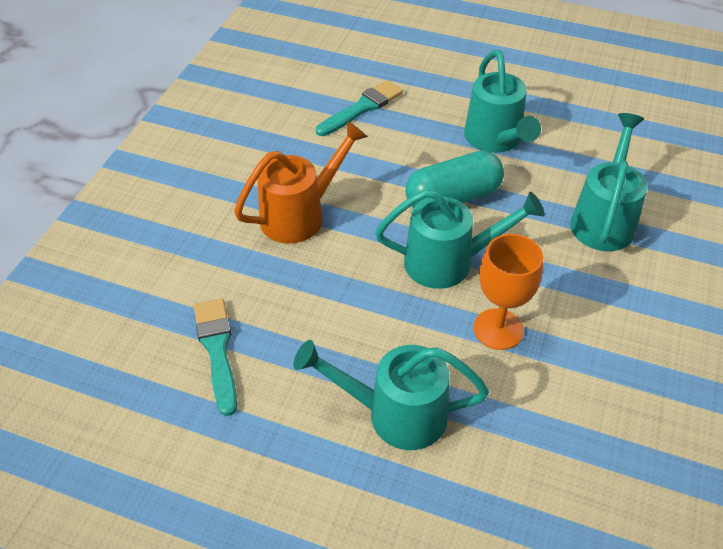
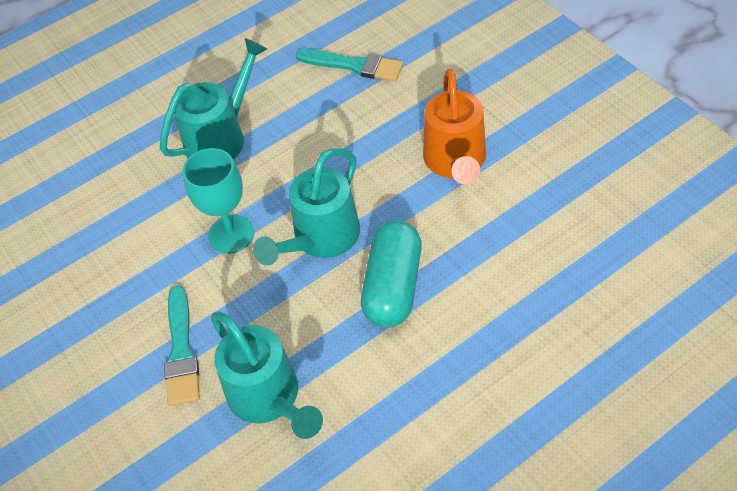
camera: 130 degrees right, 5 degrees up
turquoise brush [316,80,403,136] -> turquoise brush moved to [164,286,200,406]
turquoise watering can [464,50,541,153] -> none
orange goblet [474,234,543,350] -> turquoise goblet [183,148,254,254]

